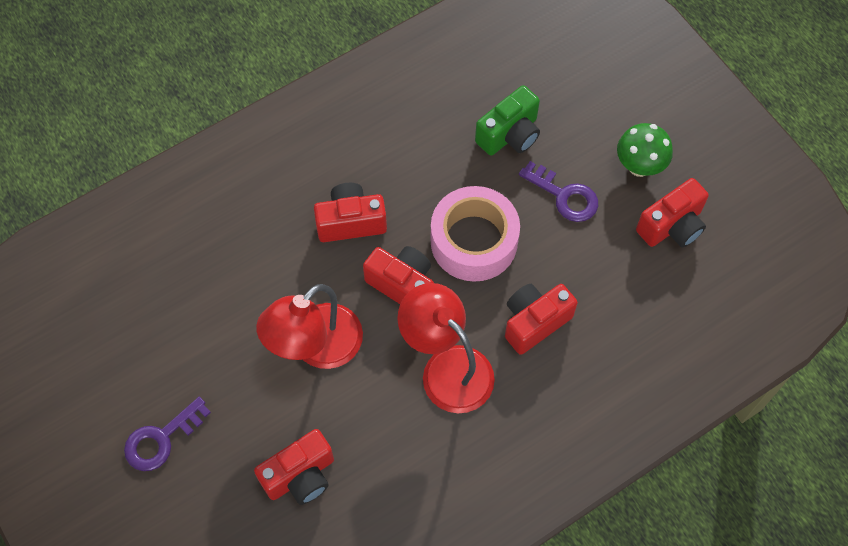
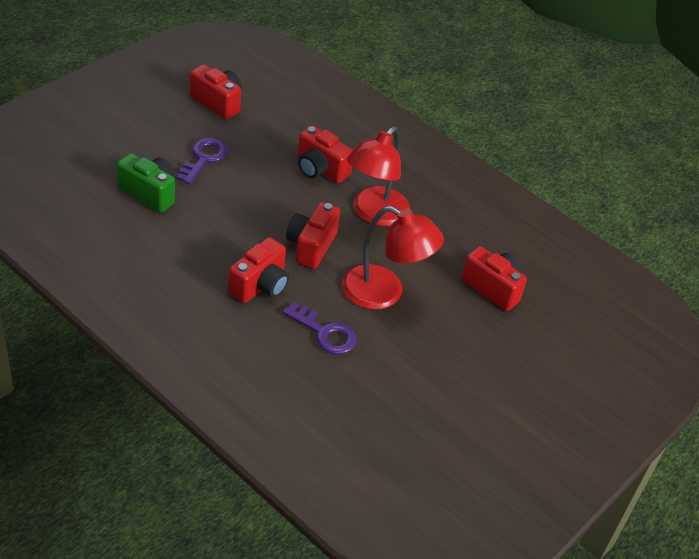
camera: 110 degrees left, 20 degrees down
purple key [124,397,211,471] -> purple key moved to [282,302,357,355]
red camera [314,183,387,242] -> red camera turned 120 degrees counterclockwise [228,237,289,303]
pink tape [431,186,520,282] -> none
green mushroom [617,123,673,177] -> none

